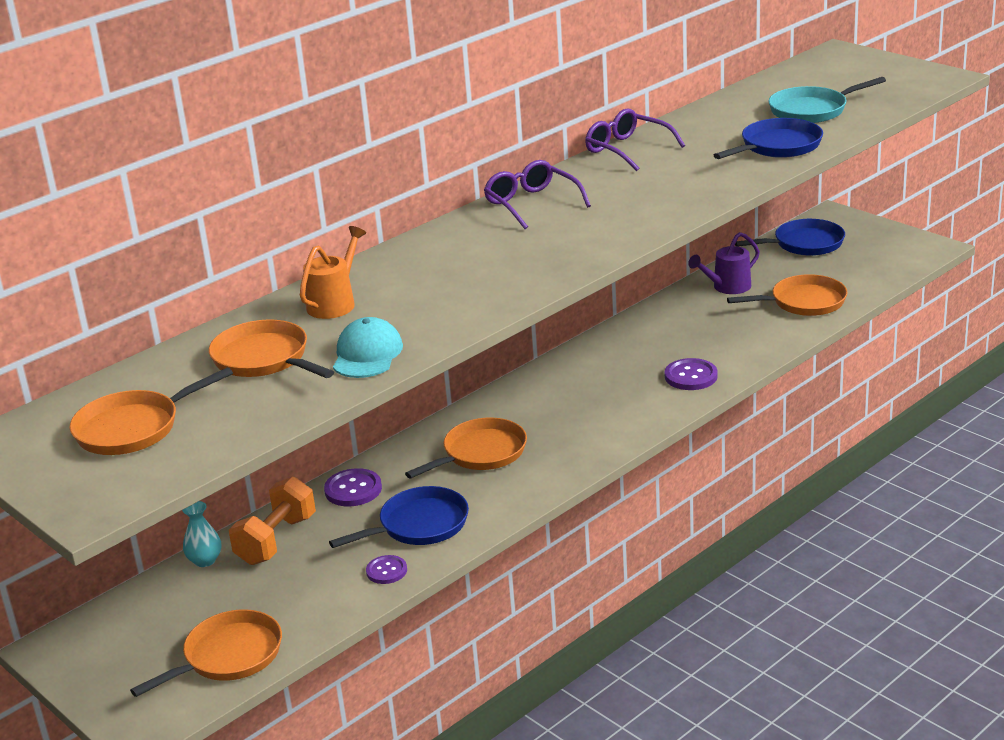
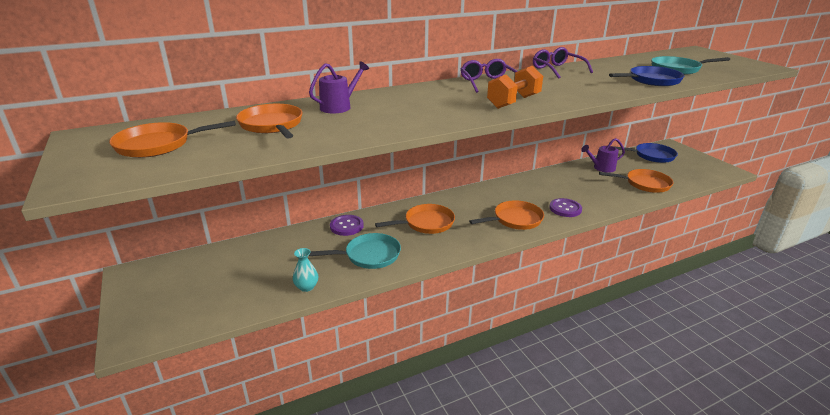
camera: 15 degrees right, 0 degrees up
orange pan [130,609,282,697] -> orange pan moved to [469,200,544,230]
turquoise vase [182,501,221,567] -> turquoise vase moved to [293,248,318,292]
orange dumbbell [229,477,316,565] -> orange dumbbell moved to [487,66,543,109]
orange watering can [300,226,366,319] -> purple watering can [309,61,369,113]
blue pan [329,486,469,548] -> turquoise pan [309,233,401,269]
turquoise cap [333,317,403,378] -> none
purple button [366,555,407,584] -> none

